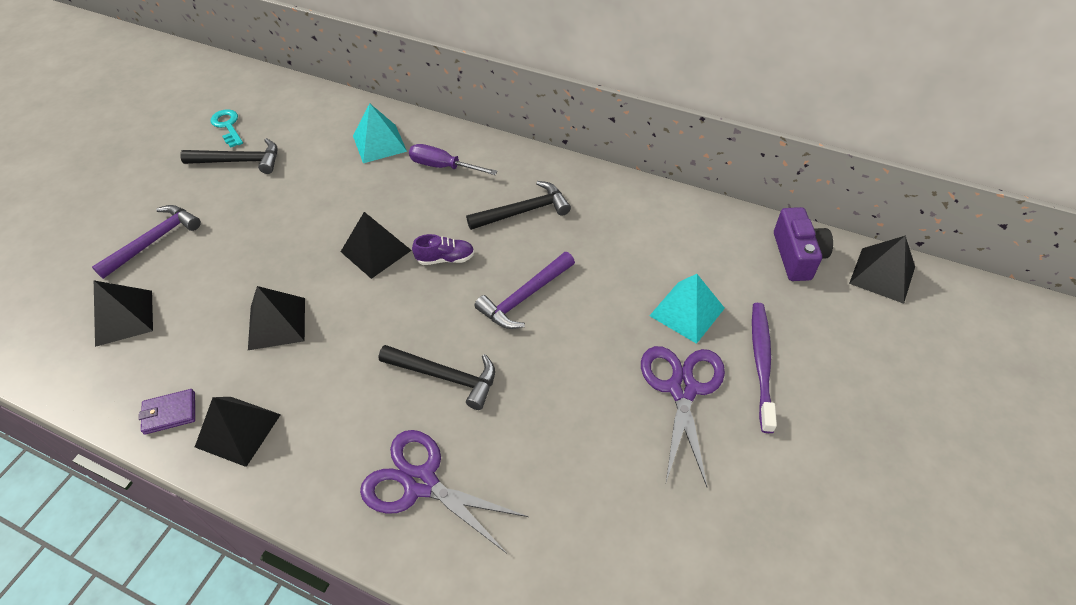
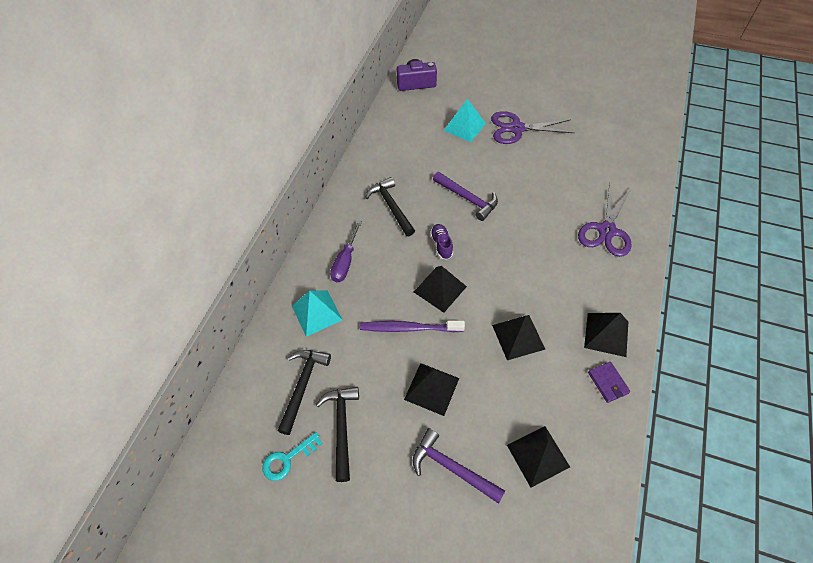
camera: 95 degrees left, 5 degrees up
black hammer [379,345,495,410] -> black hammer moved to [277,350,331,435]
purple toothbrush [752,303,777,433] -> purple toothbrush moved to [360,320,465,332]
black pyramid [849,235,915,304] -> black pyramid moved to [404,363,459,416]

